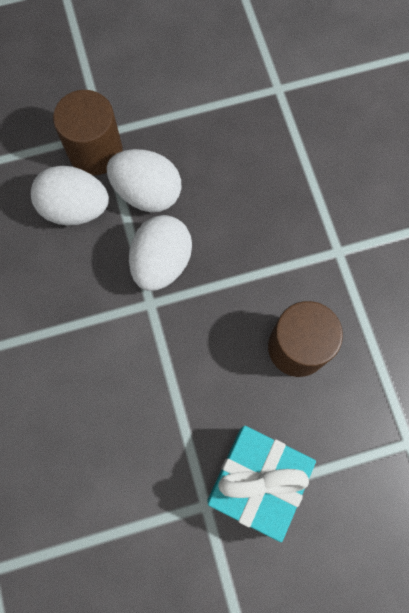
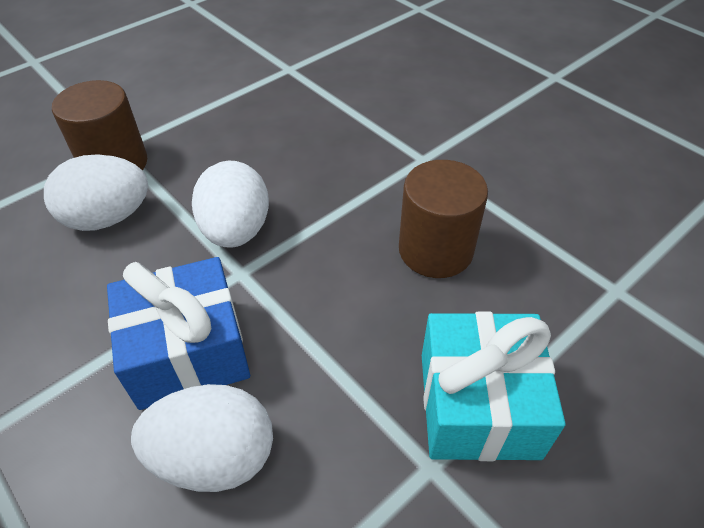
camera: 25 degrees left, 25 degrees down
white egg [107,149,181,212] -> white egg moved to [131,384,273,492]
none -> blue gift [107,257,250,410]

